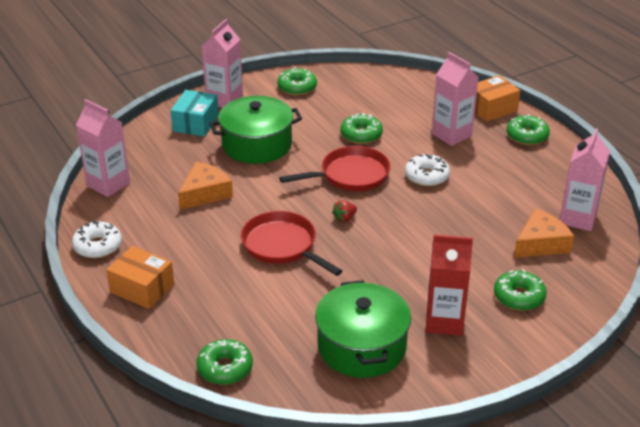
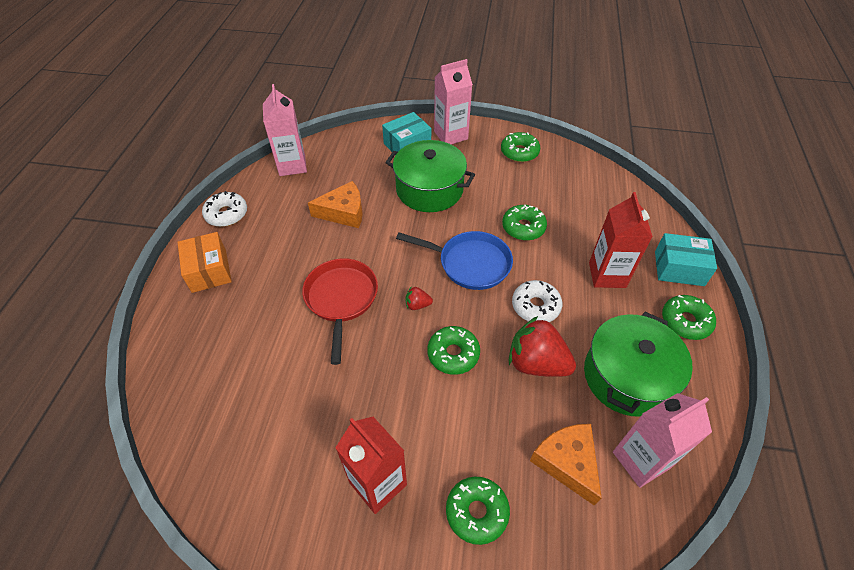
camera: 40 degrees right, 15 degrees up
green donut [196,339,253,385] -> green donut moved to [427,326,480,375]
red pan [279,146,391,191] -> blue pan [396,231,513,290]
green pot [315,280,411,378] -> green pot moved to [584,312,693,417]
pink carton [432,52,479,146] -> red carton [589,192,653,288]
orange box [475,75,521,122] -> turquoise box [655,233,717,286]
orange cheese [514,208,574,258] -> orange cheese turned 120 degrees counterclockwise [530,424,602,506]
none -> red strawberry [509,316,576,377]

